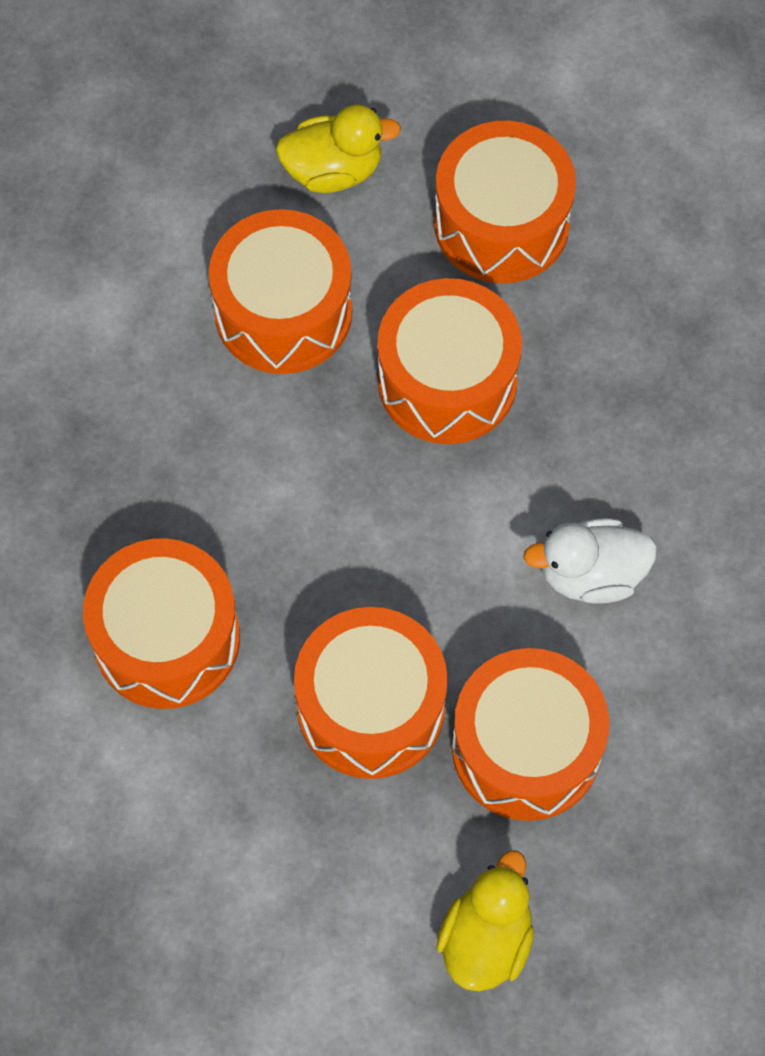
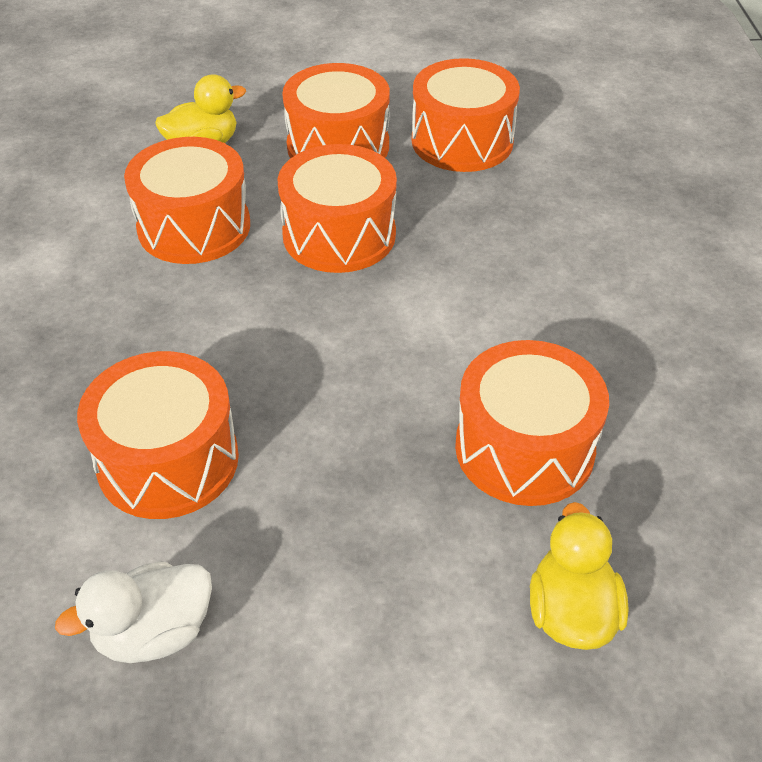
camera: 20 degrees left, 20 degrees down
orange drum [294,607,448,779] -> orange drum moved to [412,58,520,172]
white duck [523,518,657,604] -> white duck moved to [55,561,212,663]

